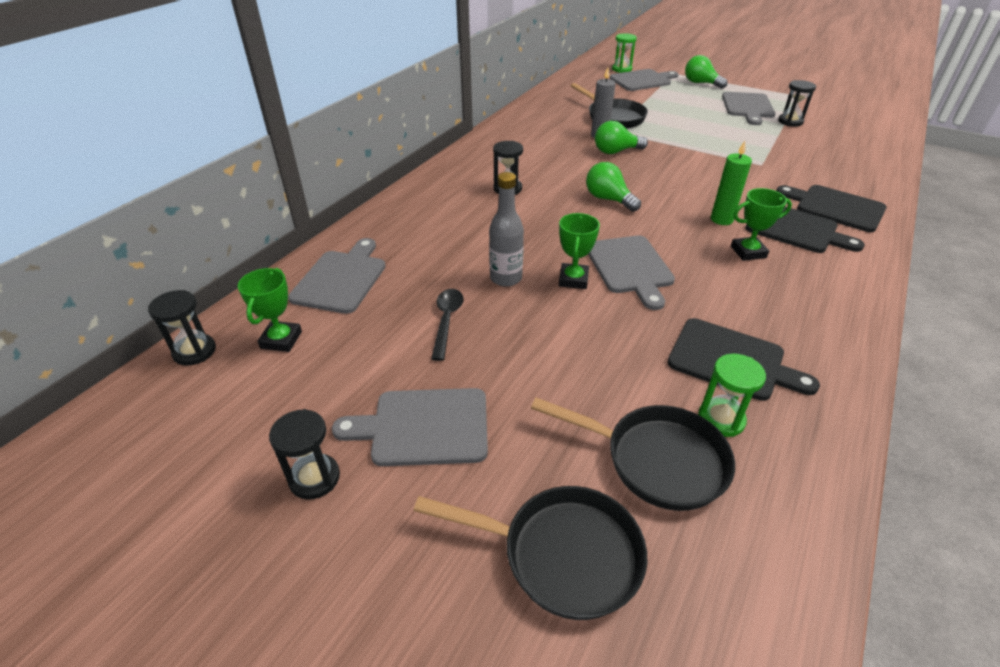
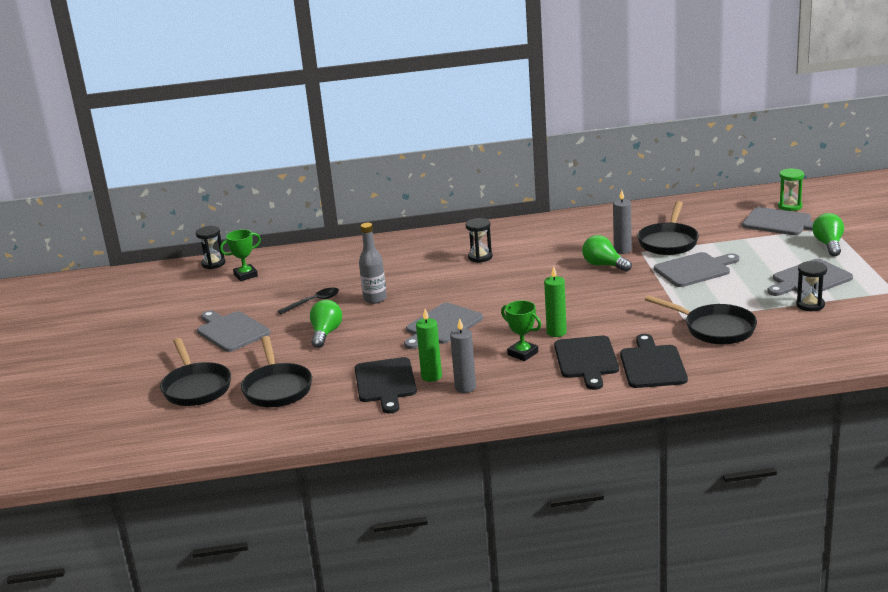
camera: 55 degrees right, 15 degrees down
black hourglass [269,409,340,500] -> none
grey cutting board [288,238,386,314] -> grey cutting board moved to [654,252,739,287]
green trophy [559,213,600,289] -> none
green light bulb [586,162,641,212] -> green light bulb moved to [310,300,342,348]
green hourglass [698,354,766,437] -> none
none -> green candle [416,309,442,382]
none -> grey candle [450,318,476,393]
none -> black pan [645,295,757,345]

